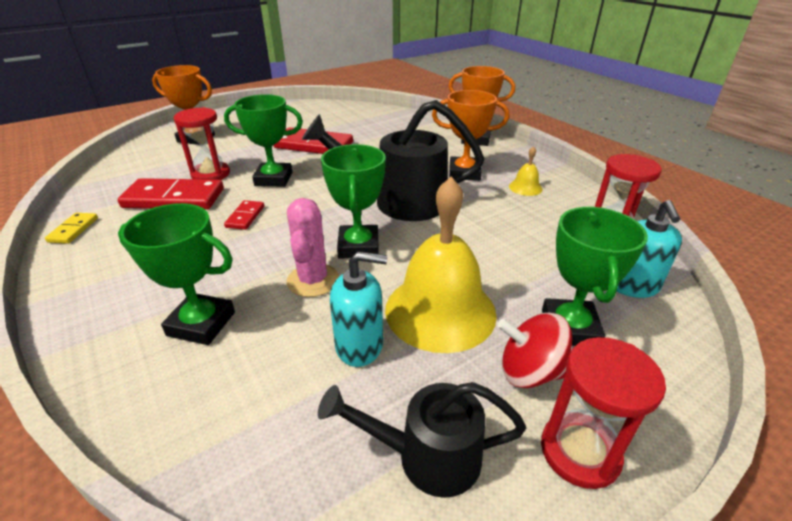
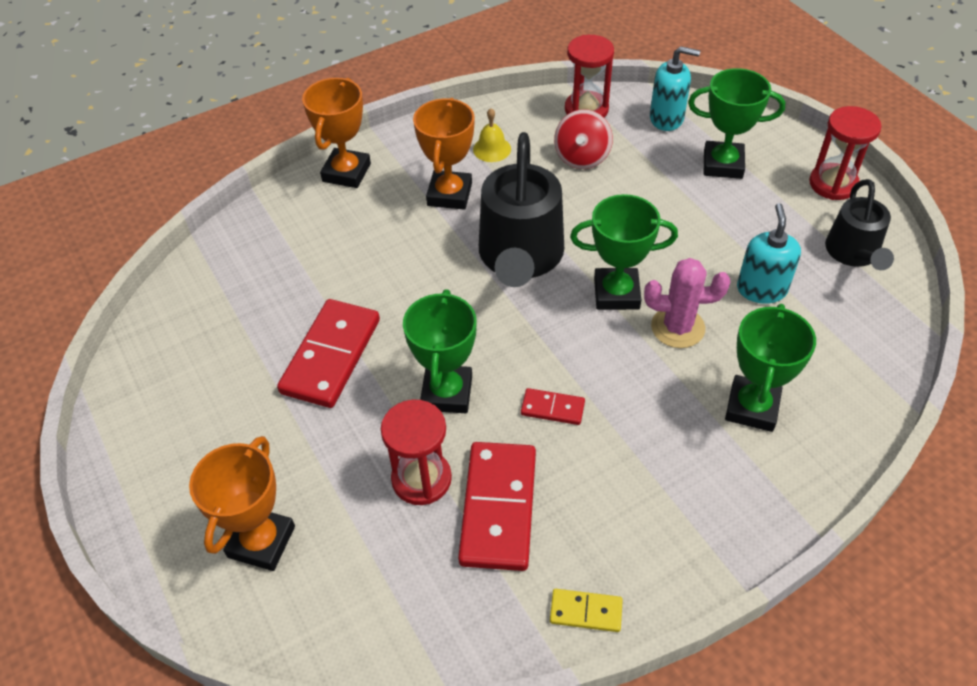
camera: 85 degrees left, 15 degrees up
yellow bell [385,177,497,353] -> none
red spinning top [497,313,572,388] -> red spinning top moved to [554,109,613,169]

